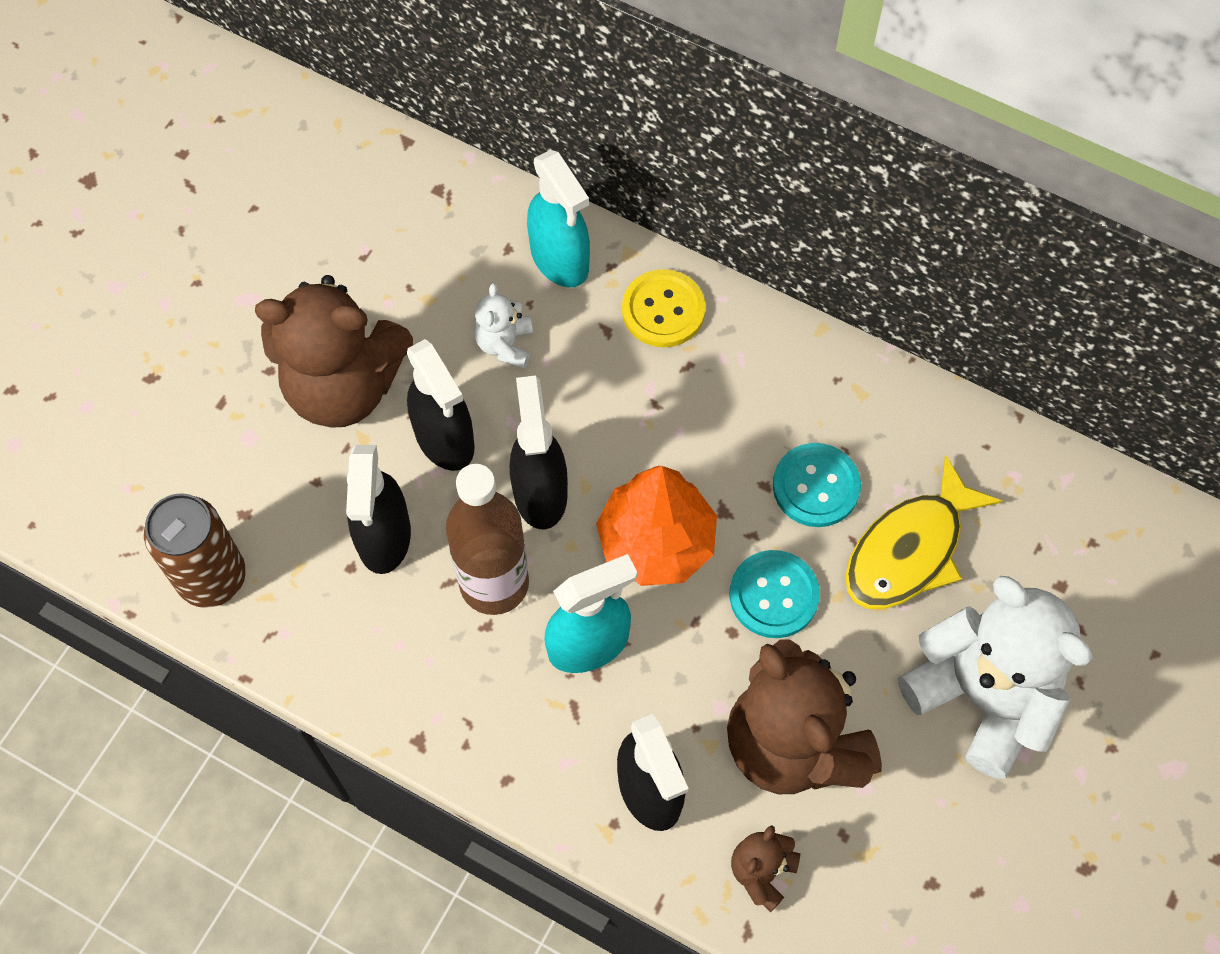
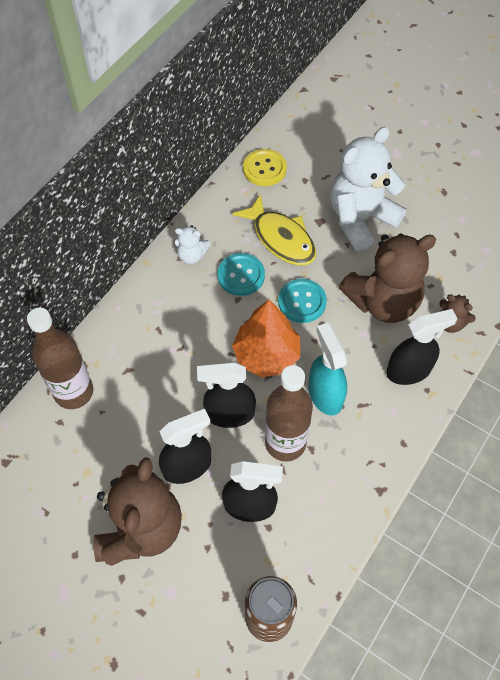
camera: 85 degrees left, 5 degrees down
white teddy bear [474,283,533,369] -> white teddy bear moved to [174,225,210,264]
turquoise spray bottle [527,150,590,287] -> brown bottle [27,308,93,409]
yellow button [622,269,706,347] -> yellow button moved to [243,149,287,186]

